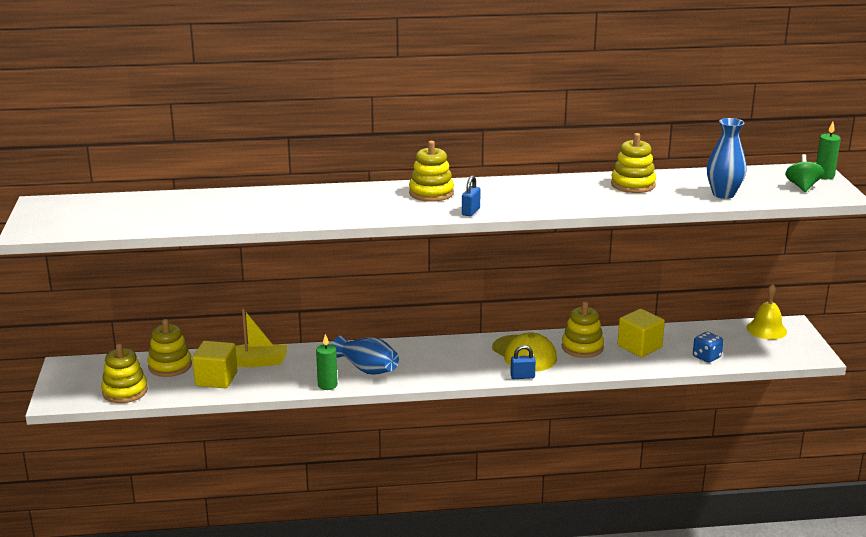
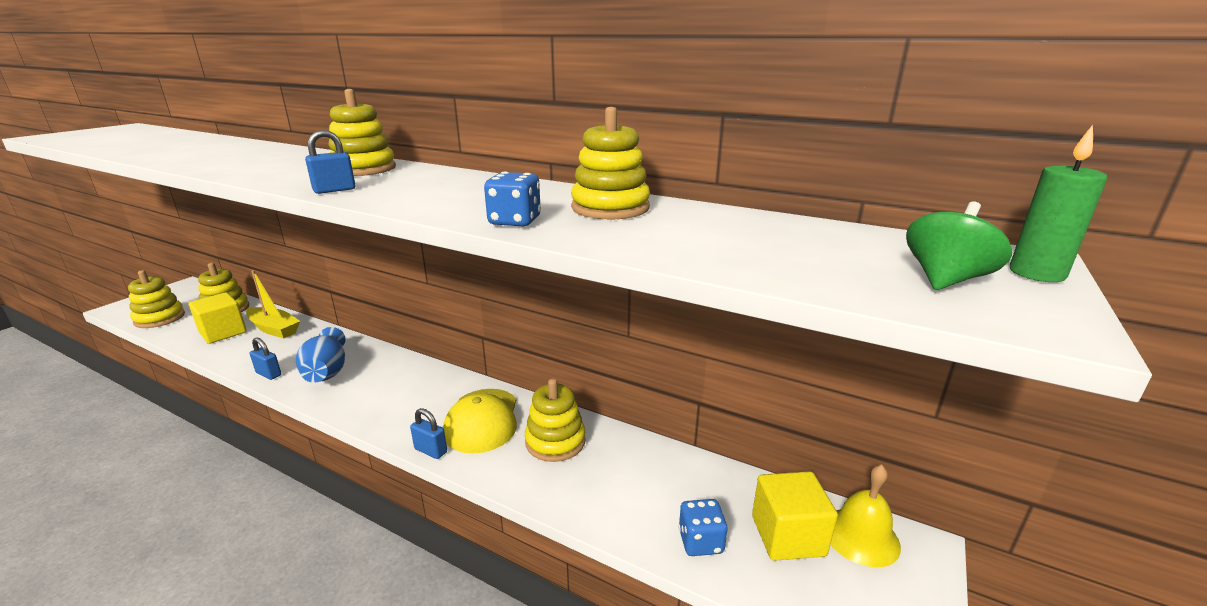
camera: 35 degrees right, 0 degrees up
green candle [316,334,338,390] -> blue padlock [250,338,281,380]
yellow cube [618,309,665,357] -> yellow cube moved to [752,471,838,561]
blue vase [707,118,747,199] -> none
none -> blue dice [484,172,541,226]

